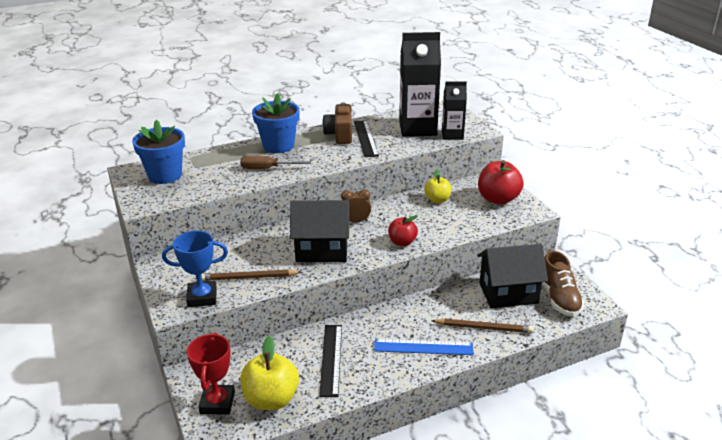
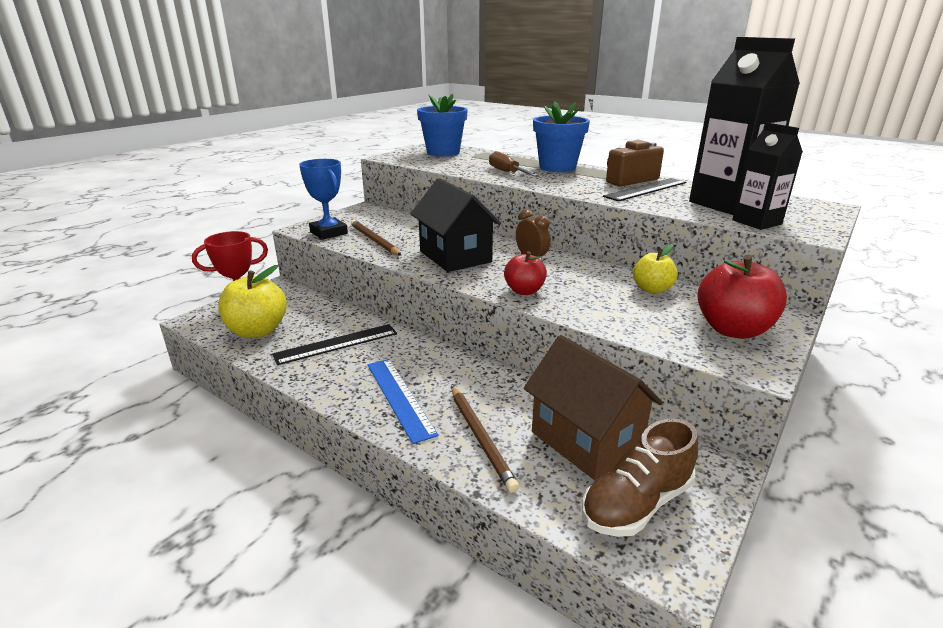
camera: 60 degrees right, 5 degrees down
black house [477,244,548,308] -> brown house [524,335,663,480]

